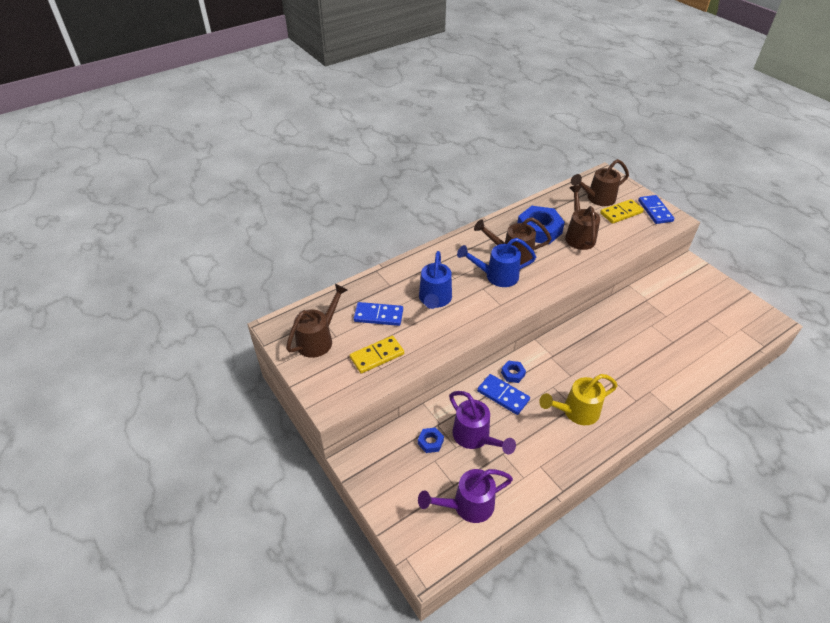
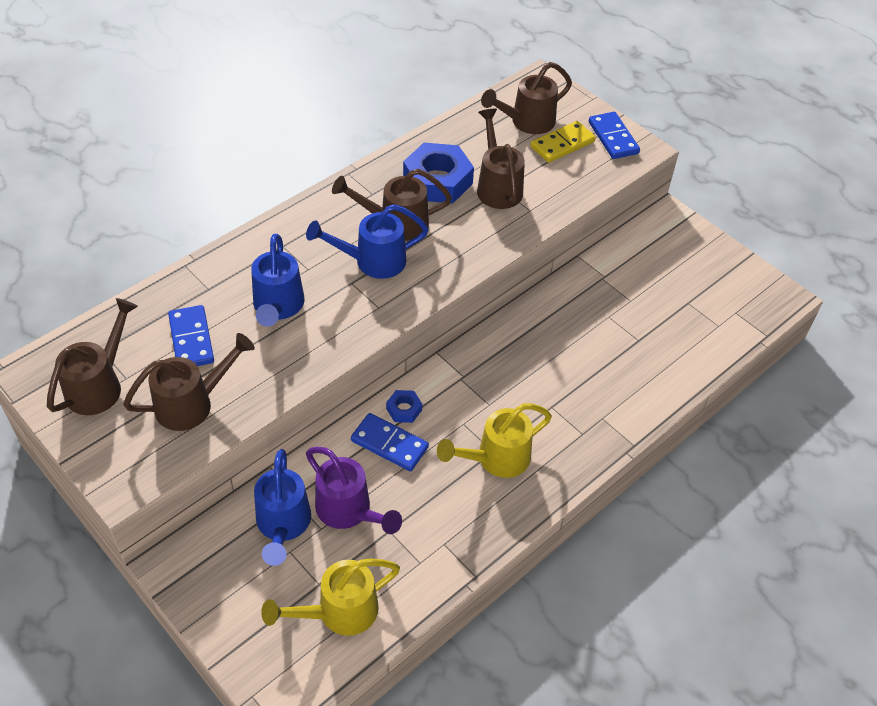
camera: 10 degrees left, 5 degrees up
yellow domino [350,336,404,374] -> brown watering can [123,333,255,431]
blue domino [354,302,403,326] -> blue domino turned 75 degrees clockwise [168,305,214,366]
blue nut [418,427,444,453] -> blue watering can [254,449,311,566]
purple watering can [418,469,513,523] -> yellow watering can [261,558,400,636]

